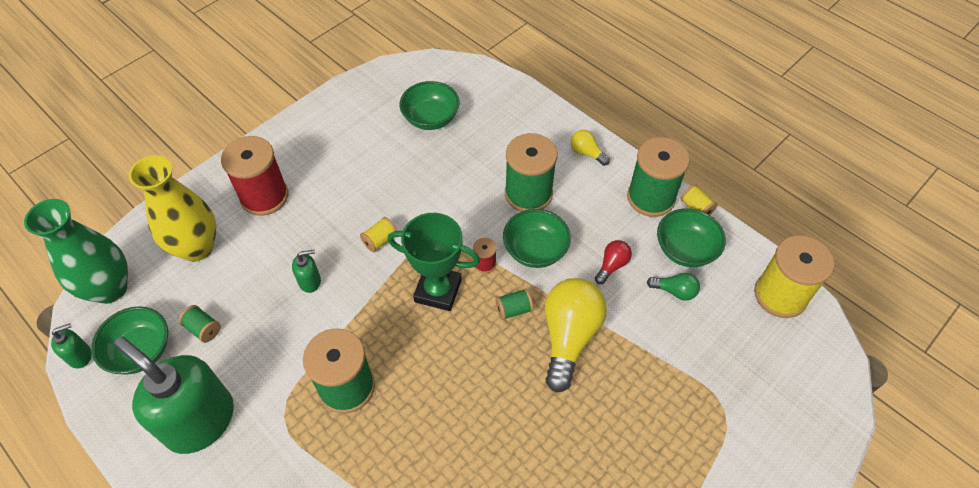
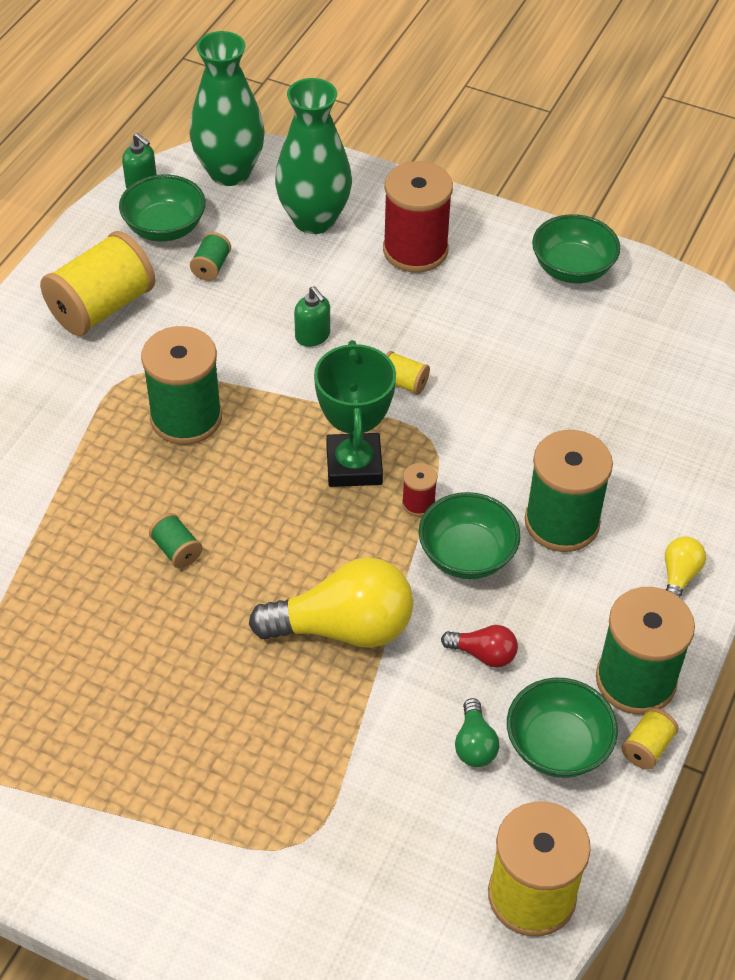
camera: 70 degrees right, 5 degrees down
green soap dispenser [114,337,234,454] -> yellow spool [40,231,155,336]
yellow vase [129,155,216,262] -> green vase [275,78,352,234]
green bowl [399,81,460,130] -> green bowl moved to [532,214,621,283]
green spool [495,289,534,320] -> green spool moved to [149,513,202,569]

